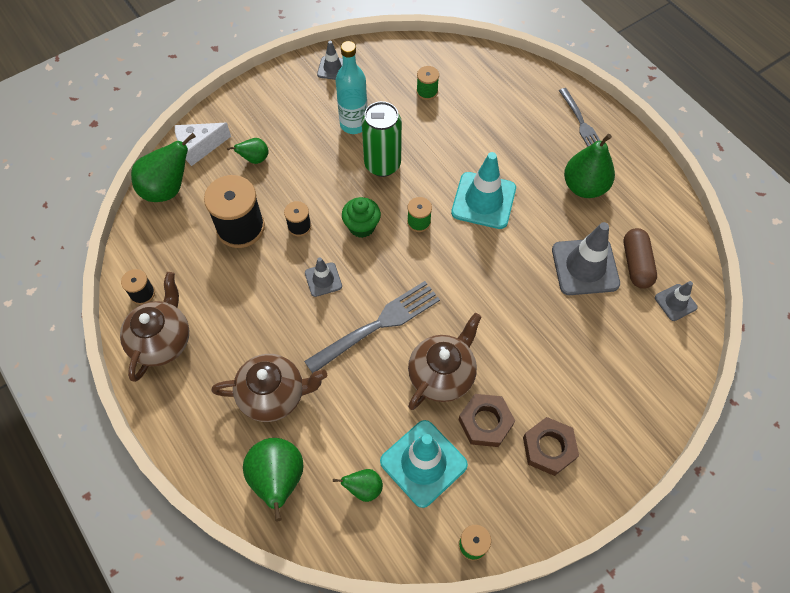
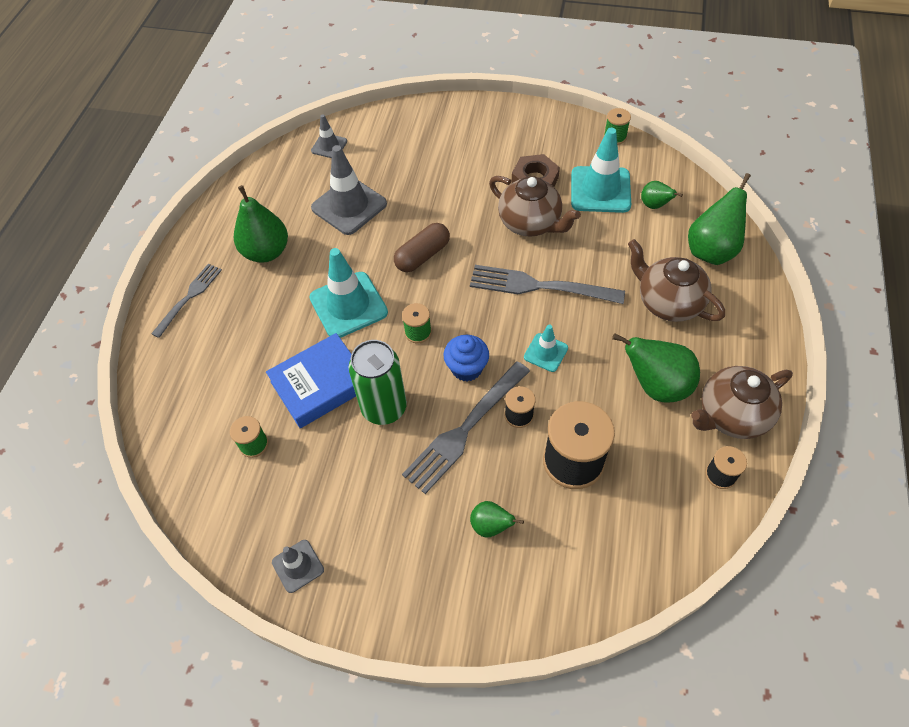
camera: 130 degrees left, 5 degrees down
green pear [131,133,196,202] -> green pear moved to [612,333,700,403]
white cheese [175,123,231,166] -> none
grey traffic cone [305,257,342,297] -> turquoise traffic cone [524,324,568,372]
turquoise bottle [335,41,367,134] -> none
green cupcake [342,197,381,238] -> blue cupcake [443,335,489,382]
brown teapot [408,313,482,410] -> brown teapot turned 135 degrees counterclockwise [489,176,581,237]
brown nut [523,417,579,476] -> none
brown capsule [624,228,657,289] -> brown capsule moved to [394,223,450,272]
none -> blue book [266,333,356,428]
none -> grey fork [402,361,530,494]

